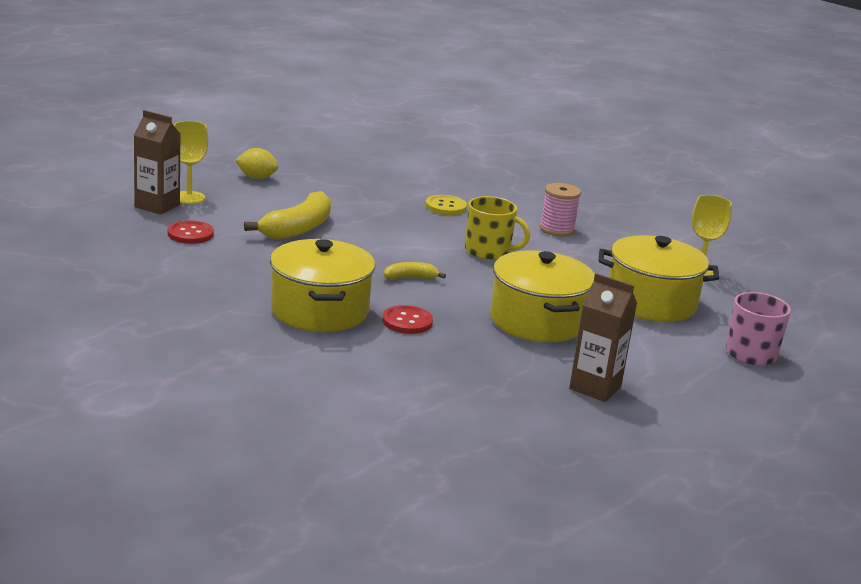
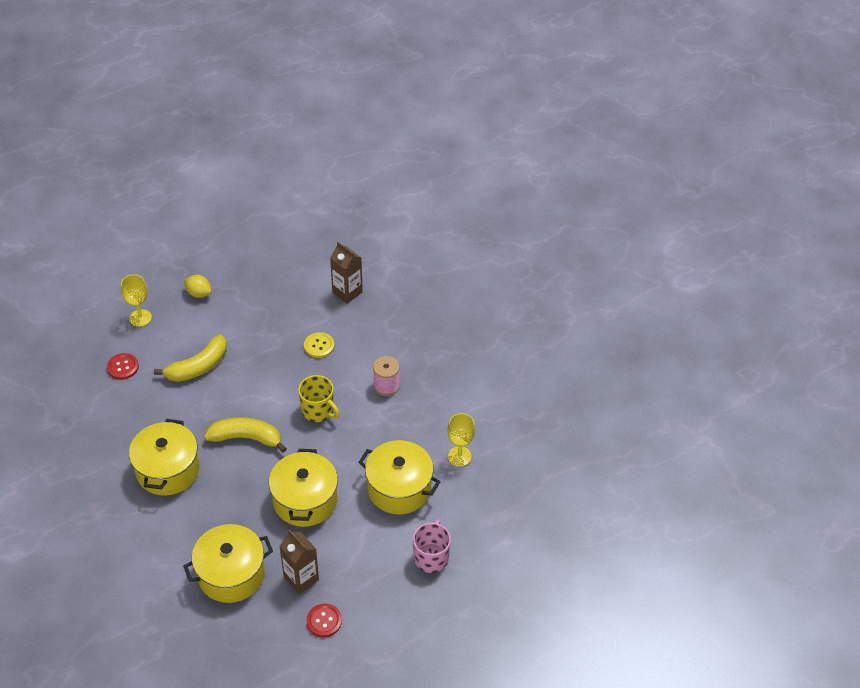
camera: 20 degrees right, 25 degrees up
brown carton [134,110,180,215] -> brown carton moved to [330,242,363,304]
red button [382,305,433,334] -> red button moved to [306,604,342,637]
yellow banana [384,262,446,279] -> yellow banana [204,417,287,452], size x1.98
none -> yellow pot [183,524,273,603]

